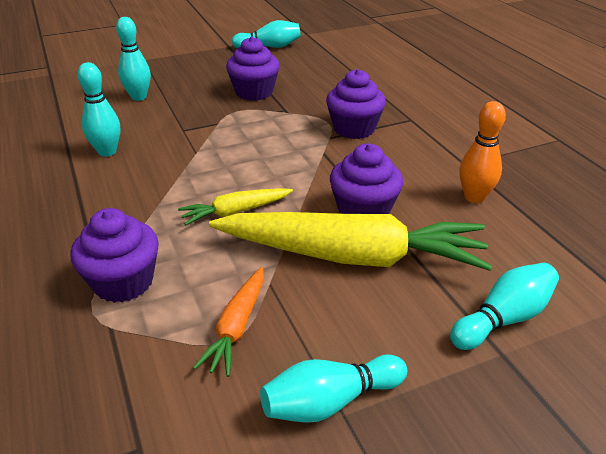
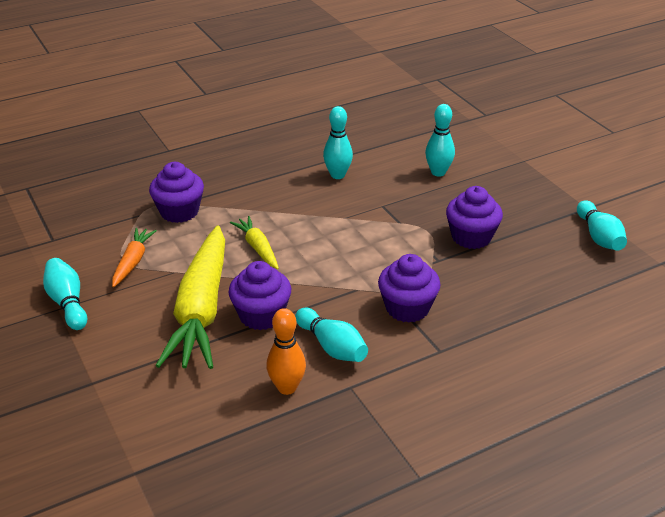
camera: 85 degrees right, 0 degrees up
orange carrot [193,267,264,377] -> orange carrot turned 90 degrees clockwise [112,228,157,287]
turquoise bowling pin [450,263,559,350] -> turquoise bowling pin moved to [295,308,368,362]

